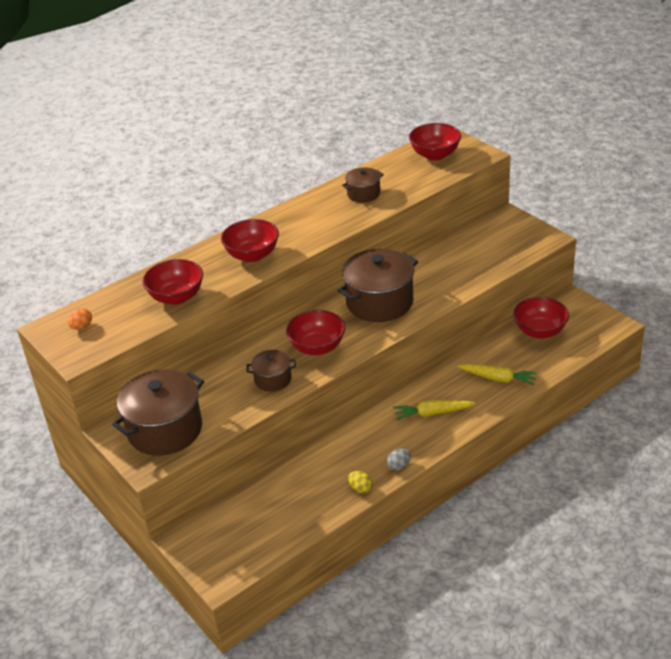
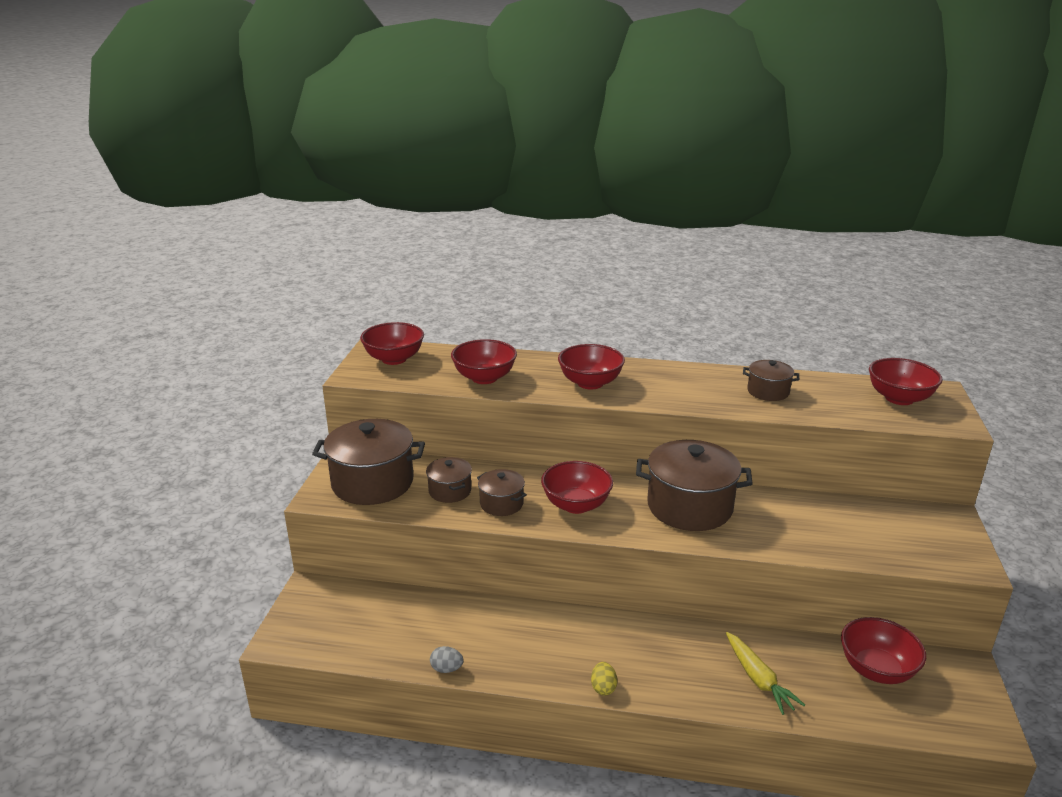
camera: 45 degrees right, 10 degrees down
orange egg [68,308,92,330] -> red bowl [360,322,424,365]
yellow egg [348,471,373,493] -> yellow egg moved to [591,662,618,696]
grey egg [387,448,411,470] -> grey egg moved to [430,646,464,673]
yellow carrot [393,400,475,421] -> none
none -> brown pot [426,457,472,503]

